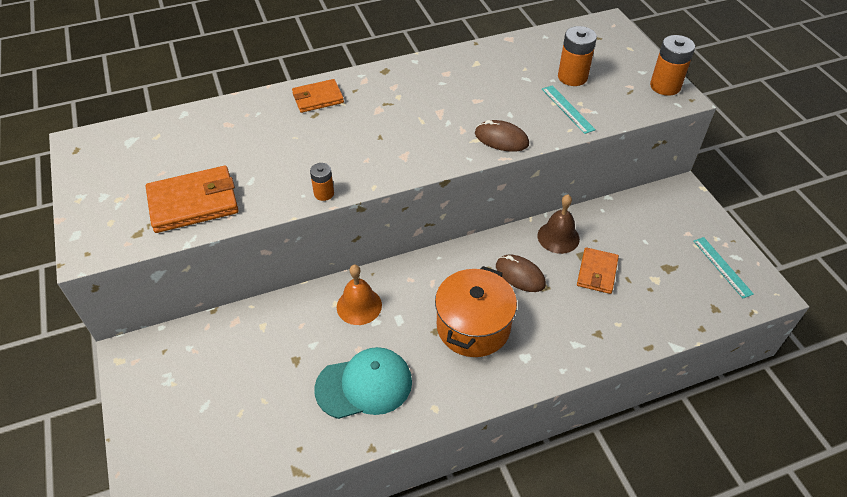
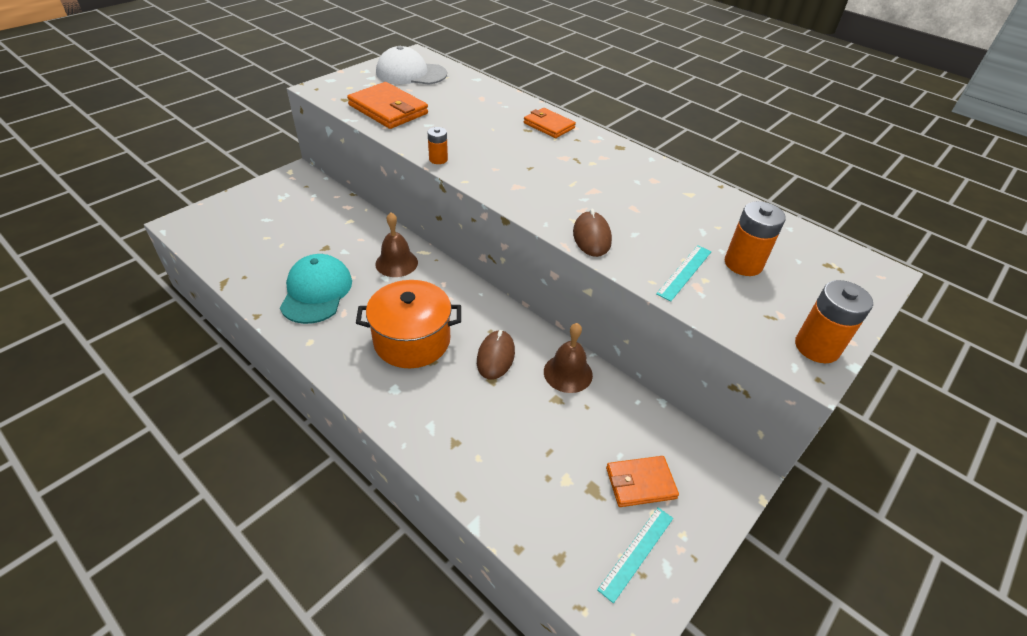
camera: 60 degrees right, 5 degrees down
turquoise cap [314,347,412,419] -> turquoise cap turned 135 degrees counterclockwise [280,254,352,324]
orange bell [337,265,382,325] -> brown bell [375,212,418,277]
orange wallet [577,247,619,294] -> orange wallet moved to [606,456,679,507]
none -> white cap [376,46,447,85]

